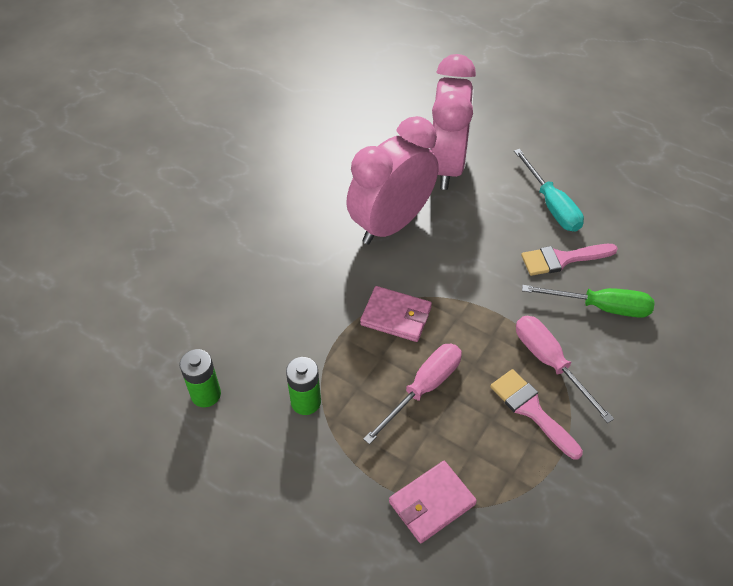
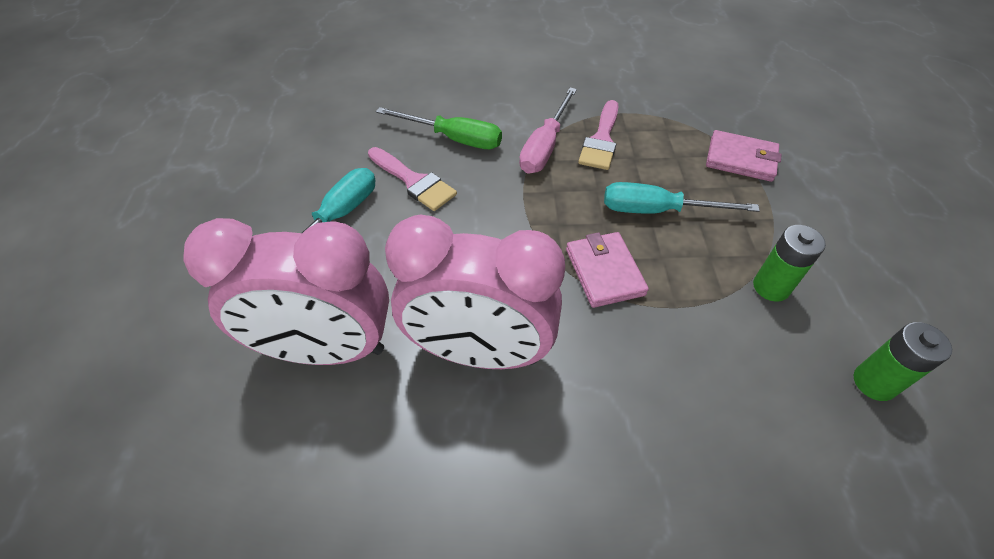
camera: 125 degrees left, 0 degrees up
pink screwdriver [363,344,462,444] -> turquoise screwdriver [604,182,760,214]
pink clock [430,54,476,190] -> pink clock turned 150 degrees counterclockwise [184,218,389,365]
green screwdriver [522,285,655,318] -> green screwdriver turned 135 degrees clockwise [376,107,502,149]

